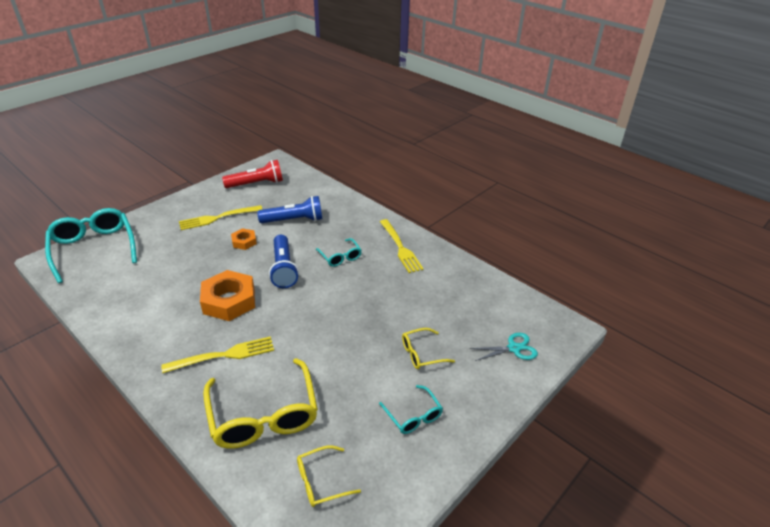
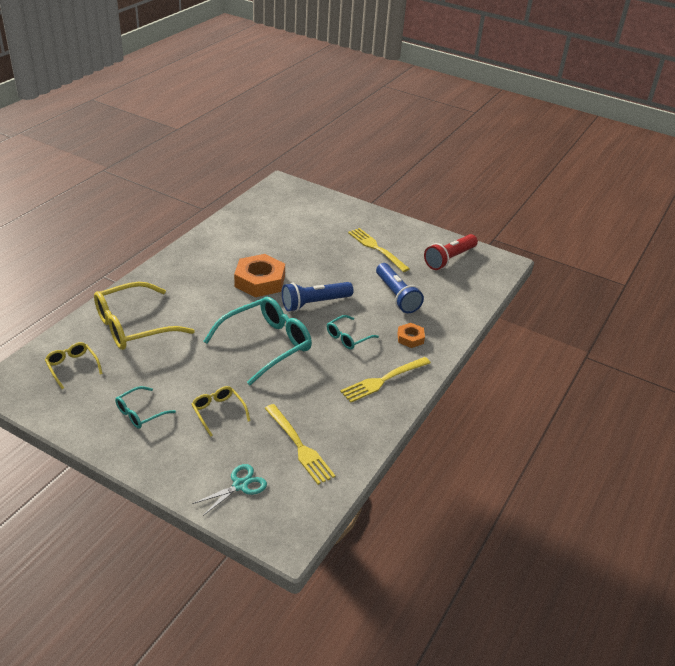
camera: 75 degrees right, 0 degrees up
turquoise glasses [45,208,137,283] -> turquoise glasses moved to [203,297,312,385]
yellow fork [161,336,274,373] -> yellow fork moved to [264,404,335,485]
red flashlight [222,160,283,188] -> red flashlight turned 75 degrees clockwise [424,234,478,270]
orange nut [231,229,257,250] -> orange nut moved to [397,323,425,348]
turquoise scissors [470,333,538,361] -> turquoise scissors turned 105 degrees counterclockwise [193,464,267,516]

